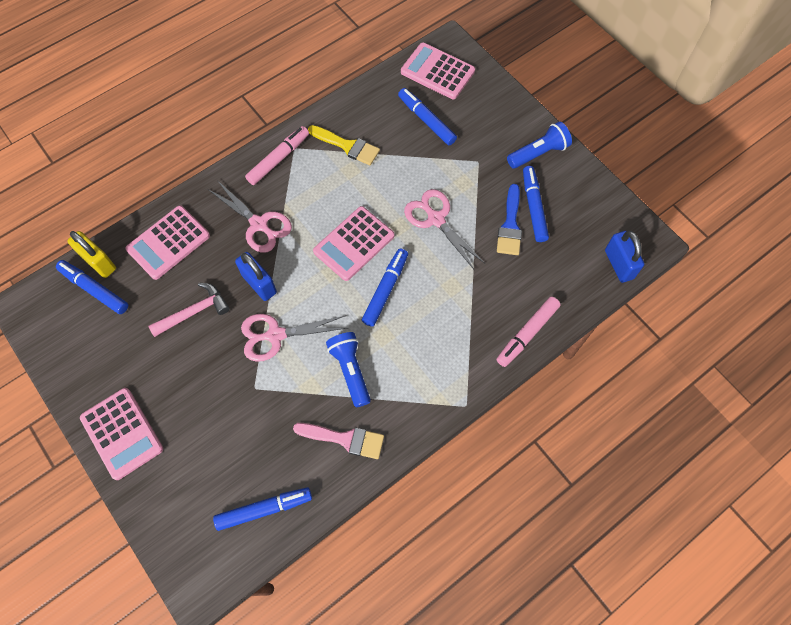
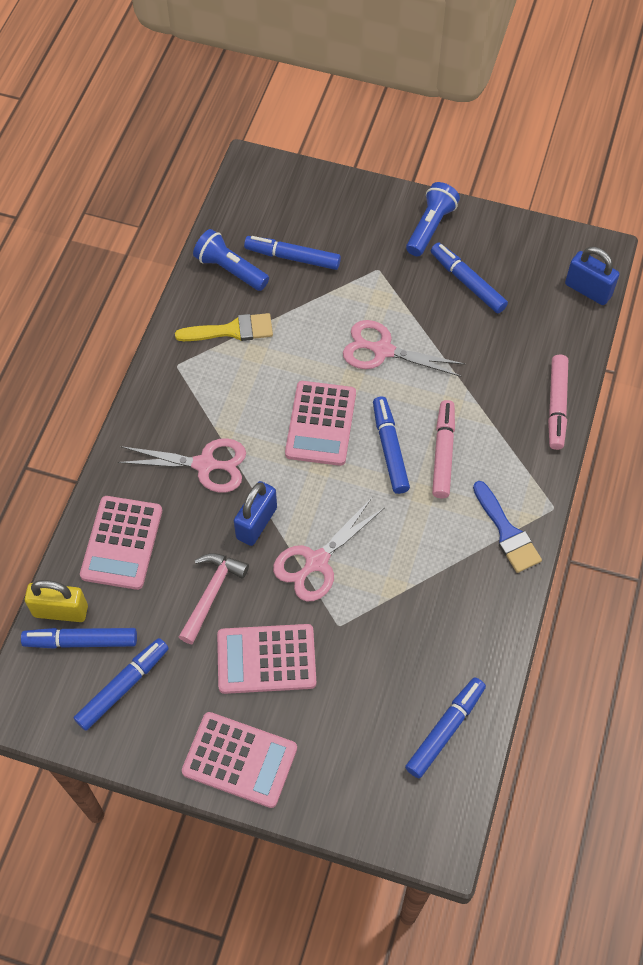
camera: 35 degrees left, 5 degrees down
blue padlock [235,252,277,301] -> blue padlock turned 75 degrees counterclockwise [234,481,277,546]
pink marker [245,126,309,185] -> pink marker moved to [432,400,455,498]
pink brush [293,423,384,459] -> none
blue flashlight [326,332,371,408] -> blue flashlight moved to [193,229,269,291]
pink calculator [401,42,475,99] -> pink calculator moved to [217,624,316,694]
blue brush [497,184,522,255] -> blue brush moved to [473,481,542,573]
none -> blue marker [74,638,169,731]

